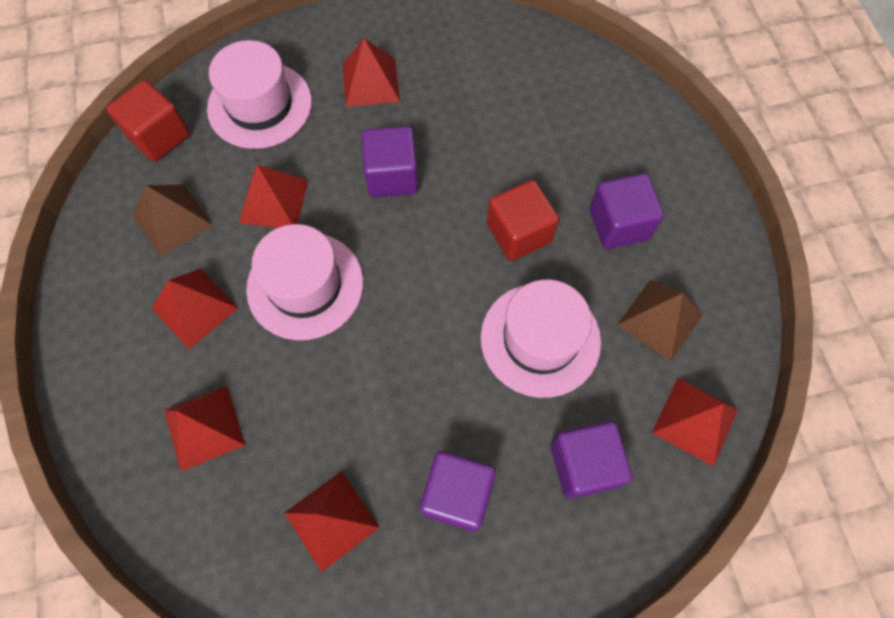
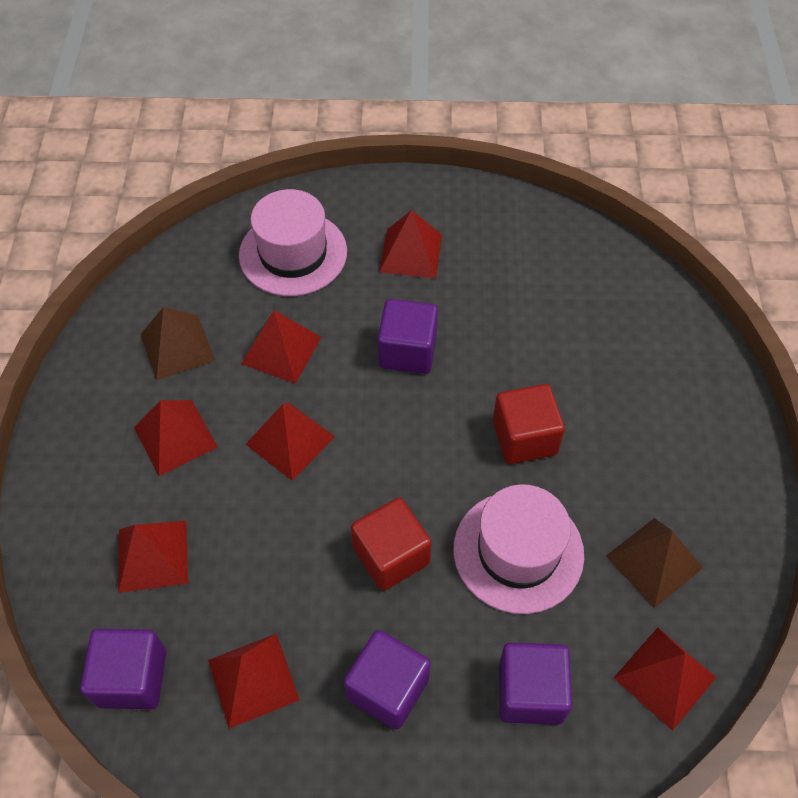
camera: 15 degrees right, 10 degrees down
red cube [107,80,190,162] -> red cube moved to [351,498,431,591]
pink hat [246,224,363,340] -> red pyramid [245,402,335,481]
purple cube [590,173,664,249] -> purple cube moved to [80,629,166,709]

